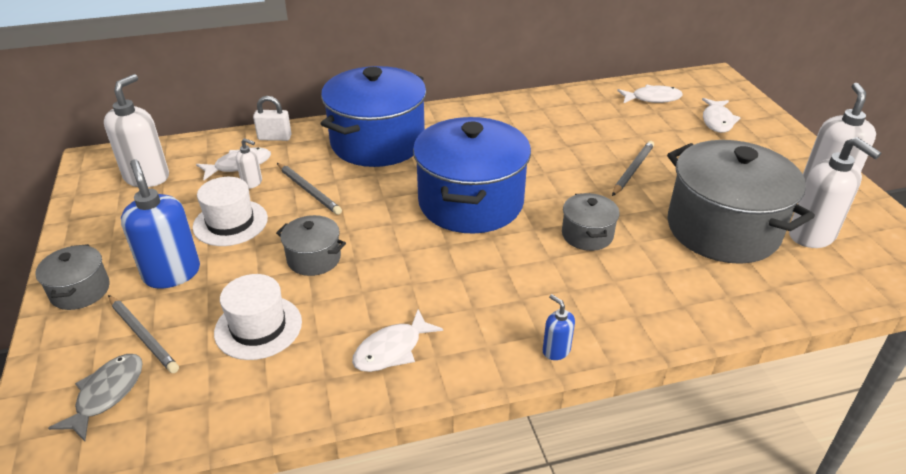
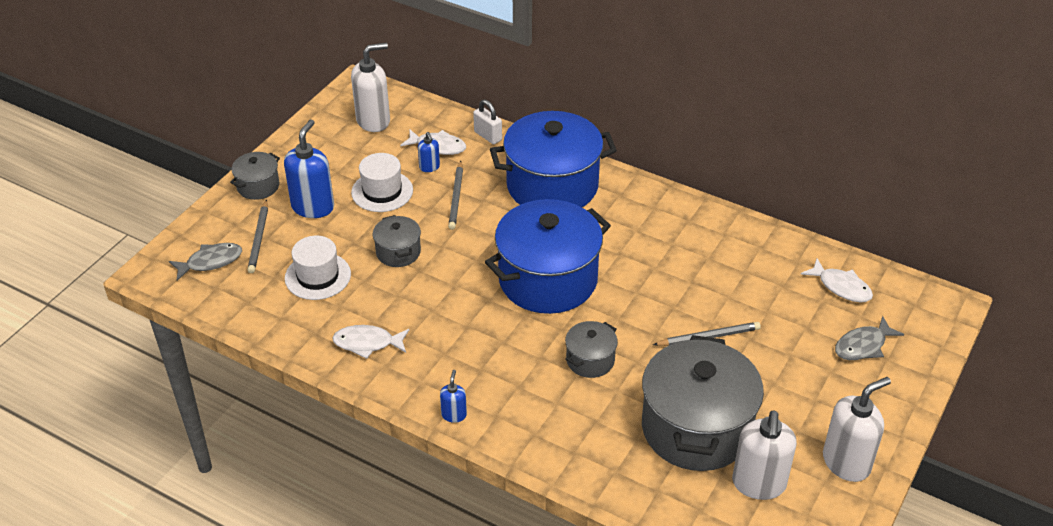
camera: 45 degrees right, 5 degrees up
white soap dispenser [236,138,262,189] -> blue soap dispenser [418,132,440,172]
white fish [702,98,741,133] -> grey fish [835,316,904,360]

